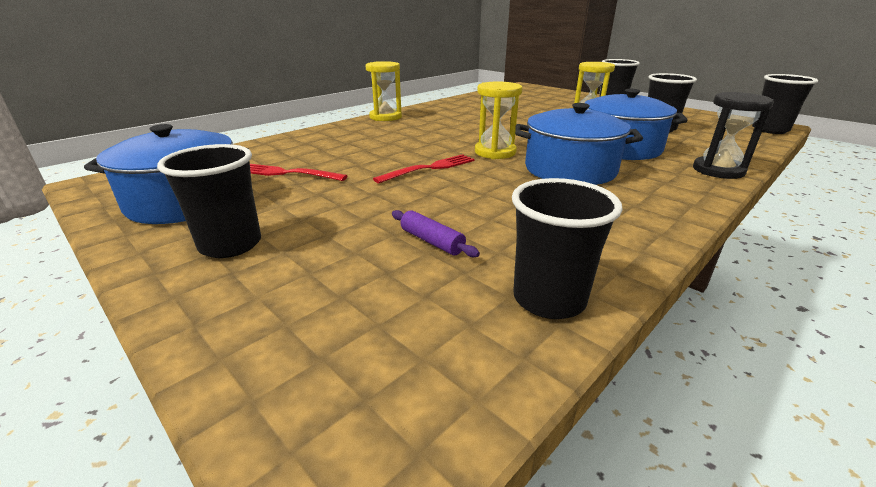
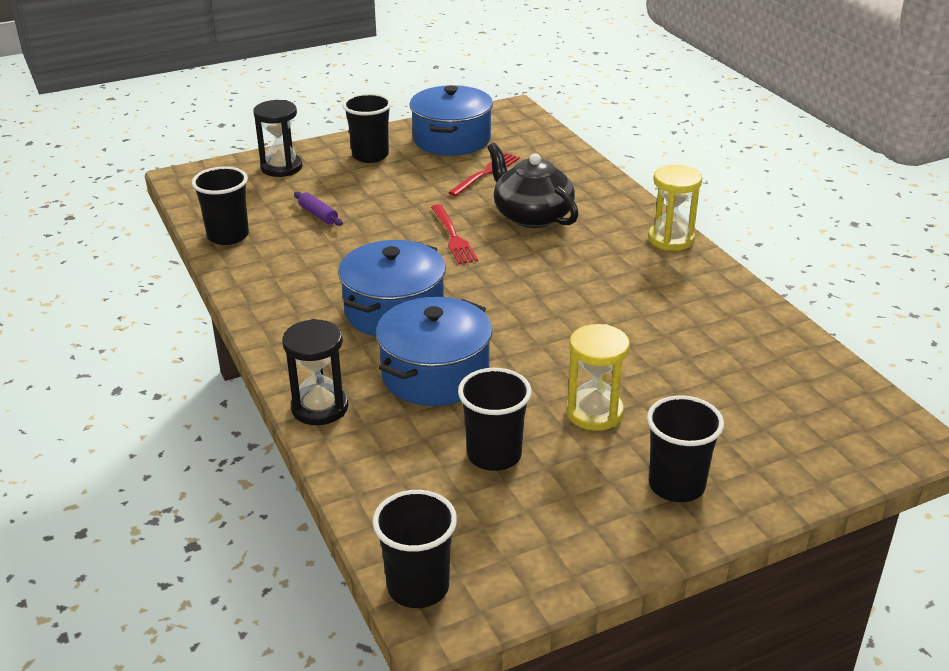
camera: 110 degrees right, 5 degrees up
purple rolling pin [392,210,480,257] -> purple rolling pin turned 75 degrees clockwise [294,192,343,226]
yellow hourglass [475,82,522,159] -> none
none -> black hourglass [253,100,303,177]
none -> black teapot [488,143,579,228]

